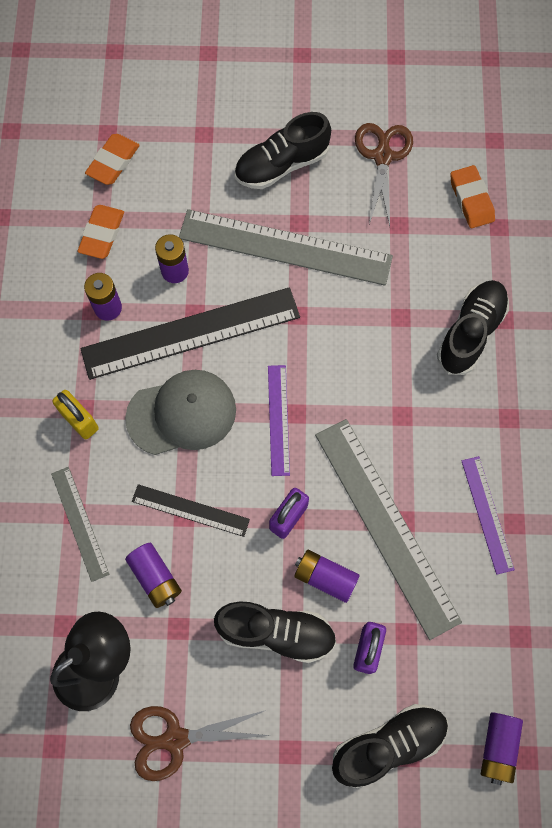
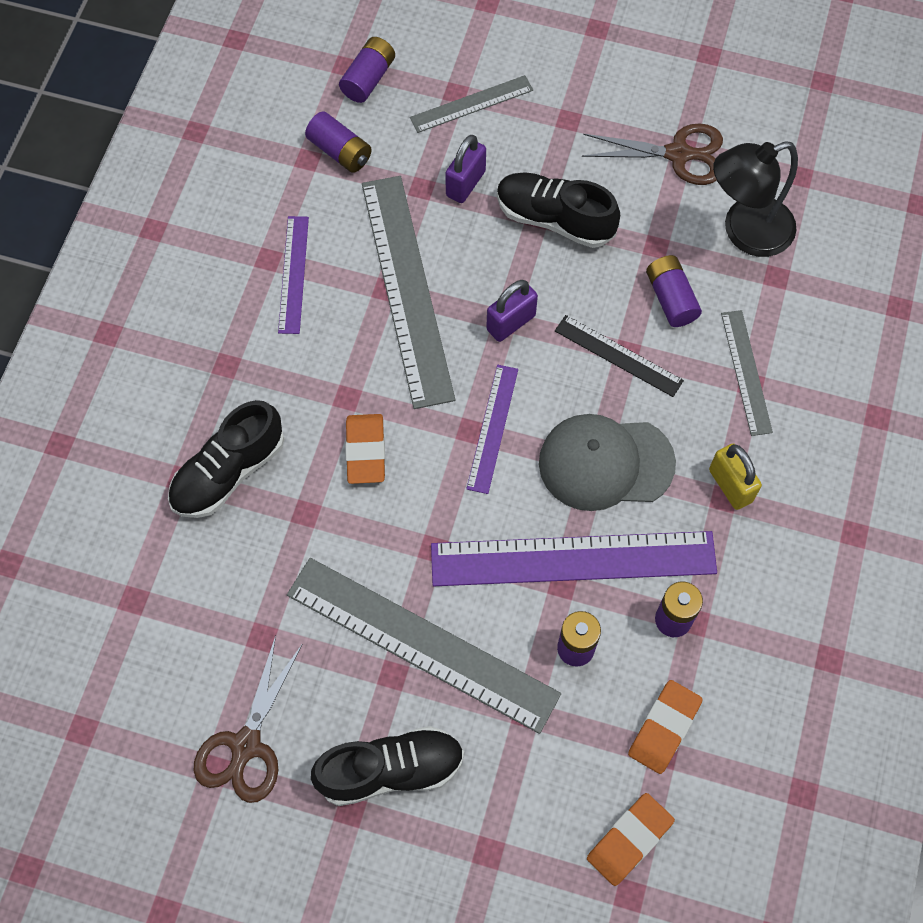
camera: 165 degrees left, 5 degrees down
black ruler [80,287,300,380] -> purple ruler [431,531,717,586]
purple battery [294,550,360,603] -> purple battery moved to [305,111,371,173]
black shoe [332,704,448,788] -> grey ruler [410,75,533,133]
orange eraser [450,165,495,228] -> orange eraser moved to [345,414,385,484]

